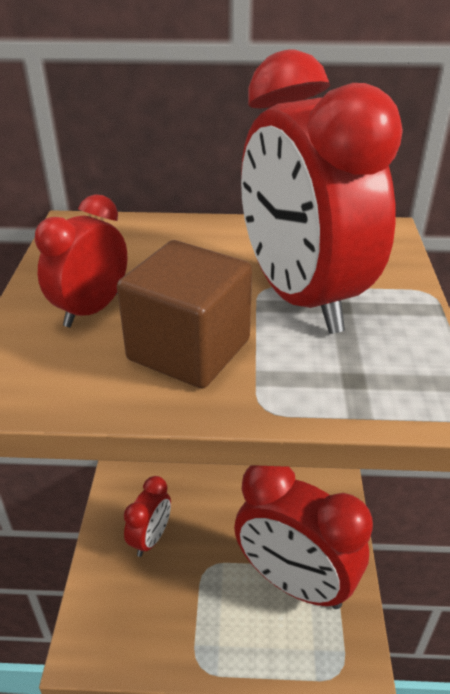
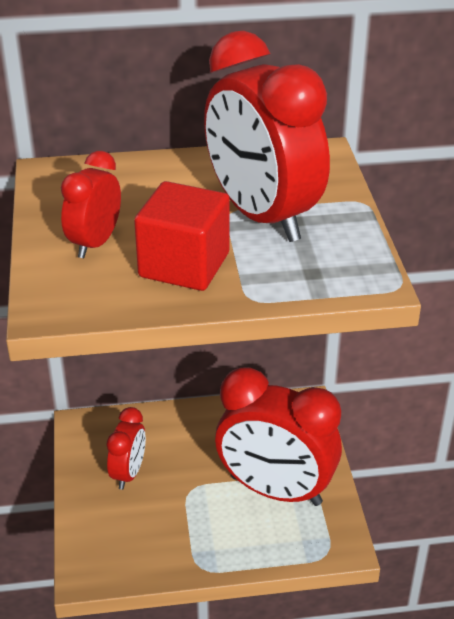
camera: 10 degrees left, 0 degrees up
brown cube [117,240,252,389] -> red cube [134,181,230,291]

